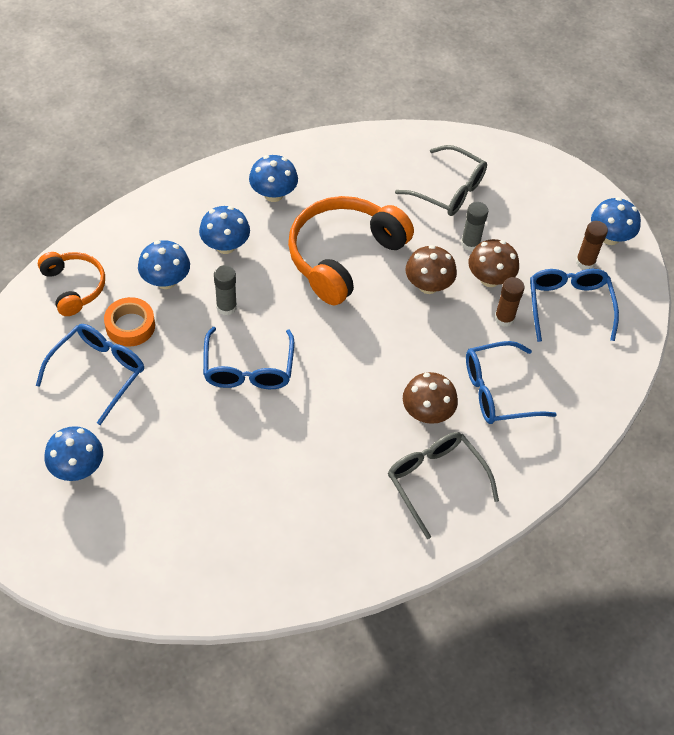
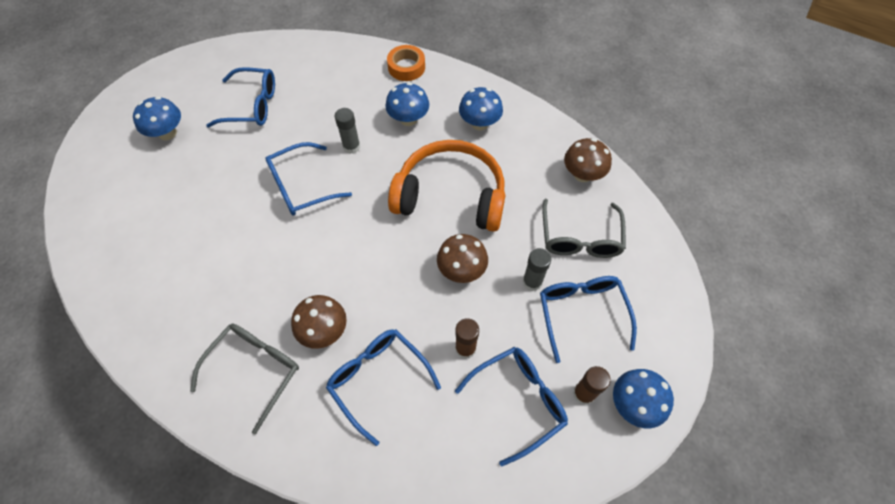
camera: 65 degrees right, 5 degrees up
orange headphones [38,252,105,316] -> none
orange tape [104,297,155,346] -> orange tape moved to [387,45,425,81]
blue mushroom [138,240,190,289] -> none
brown mushroom [468,239,519,287] -> brown mushroom moved to [564,138,612,182]
none -> blue glasses [540,276,637,363]

